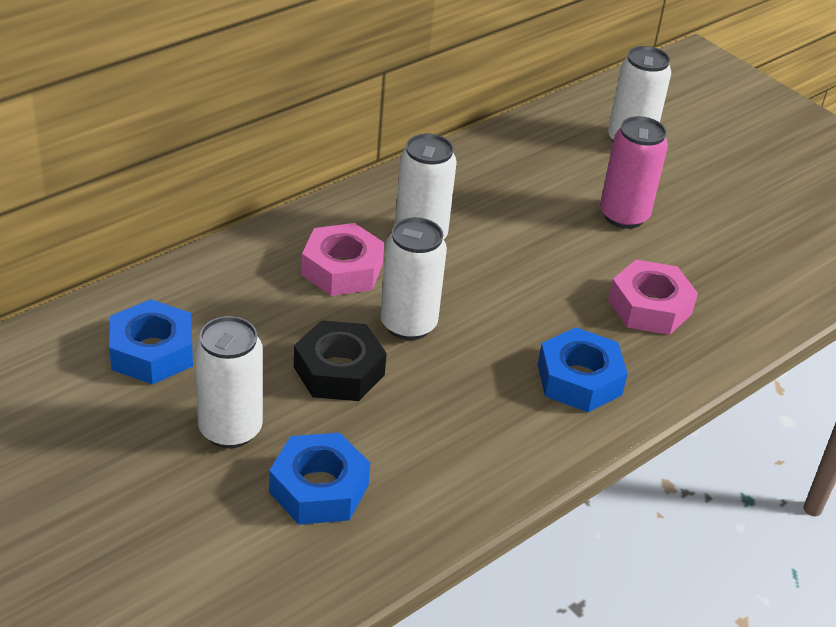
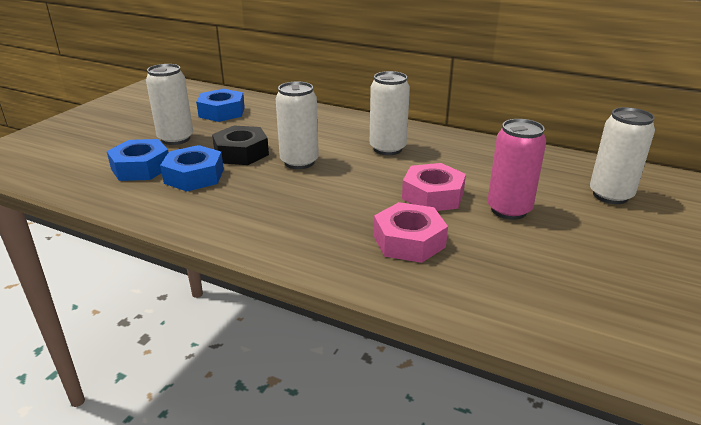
camera: 70 degrees right, 10 degrees down
pink nut [301,223,384,296] -> pink nut moved to [402,163,466,211]
blue nut [538,327,628,412] -> blue nut moved to [160,145,224,191]

